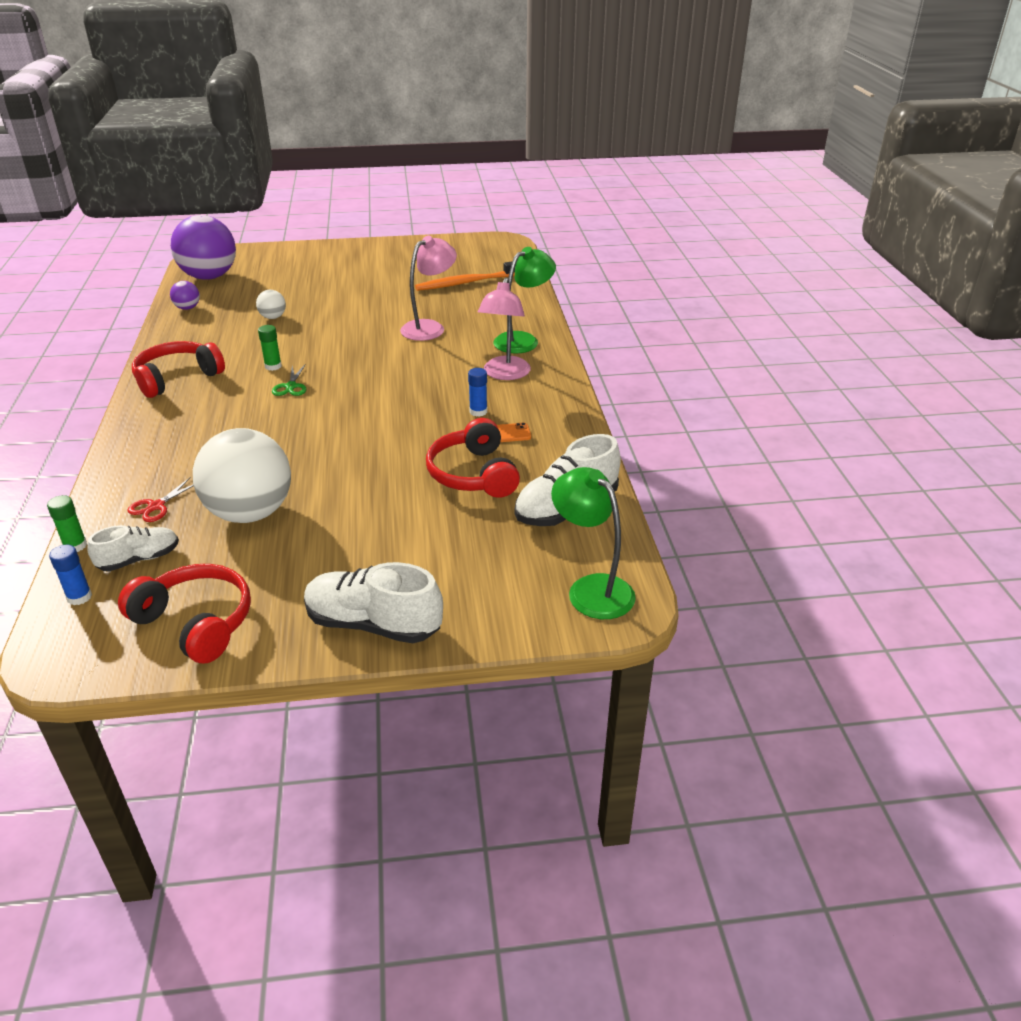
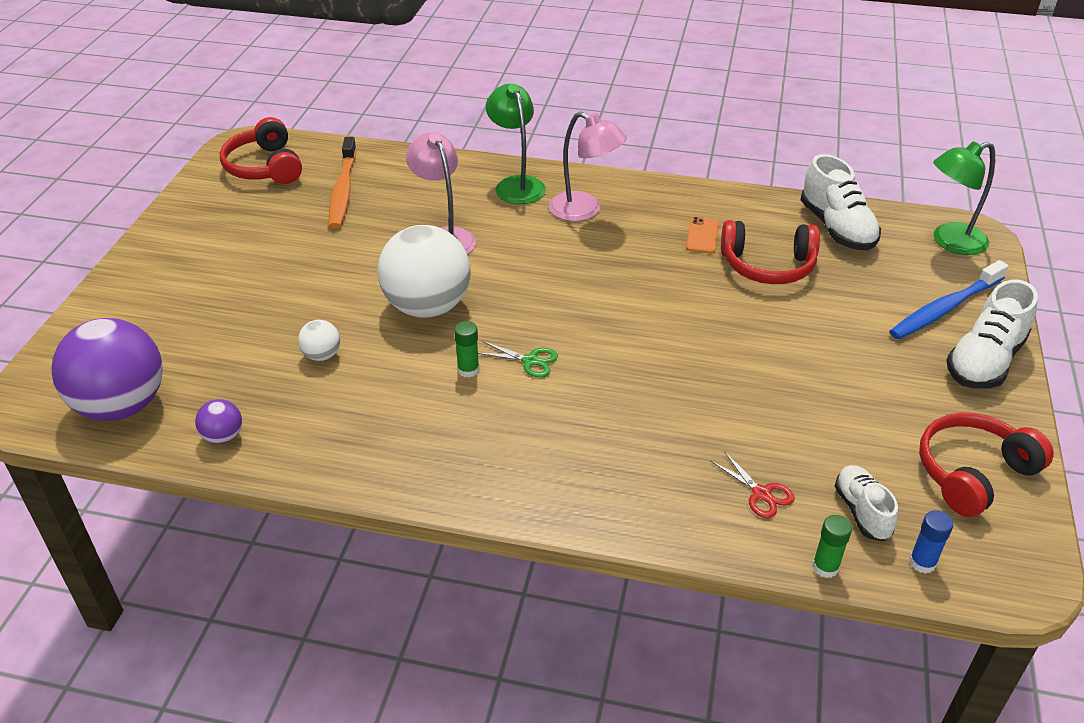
camera: 70 degrees left, 5 degrees up
red headphones [132,341,225,398] -> red headphones moved to [220,117,302,184]
white ball [193,428,291,523] -> white ball moved to [377,225,471,318]
blue glue stick [468,368,487,417] -> none
none -> blue toothbrush [889,260,1009,339]

